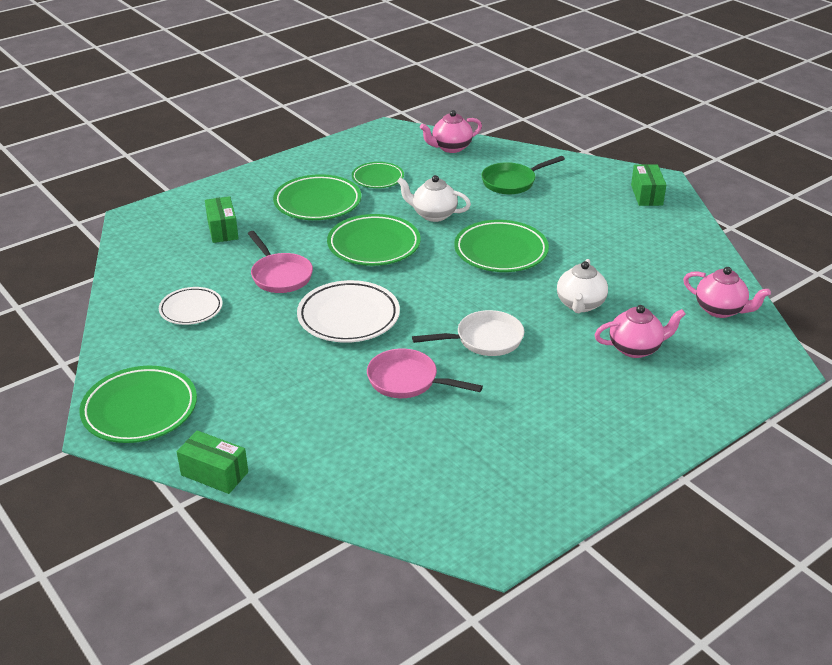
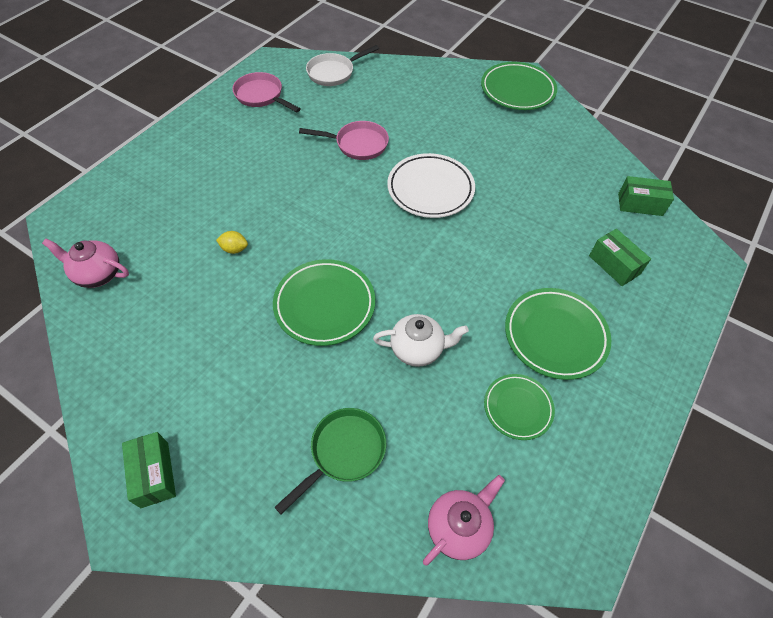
camera: 160 degrees right, 20 degrees up
white plate [159,287,223,325] -> none
green box [177,430,248,494] -> green box moved to [618,176,674,216]
pink pan [248,231,313,293] -> pink pan moved to [232,72,301,112]
green plate [327,214,421,266] -> none
white pan [412,310,524,356] -> white pan moved to [306,45,379,86]
white teapot [557,259,608,313] -> yellow lemon [216,231,248,254]
pink teapot [594,305,686,358] -> none

